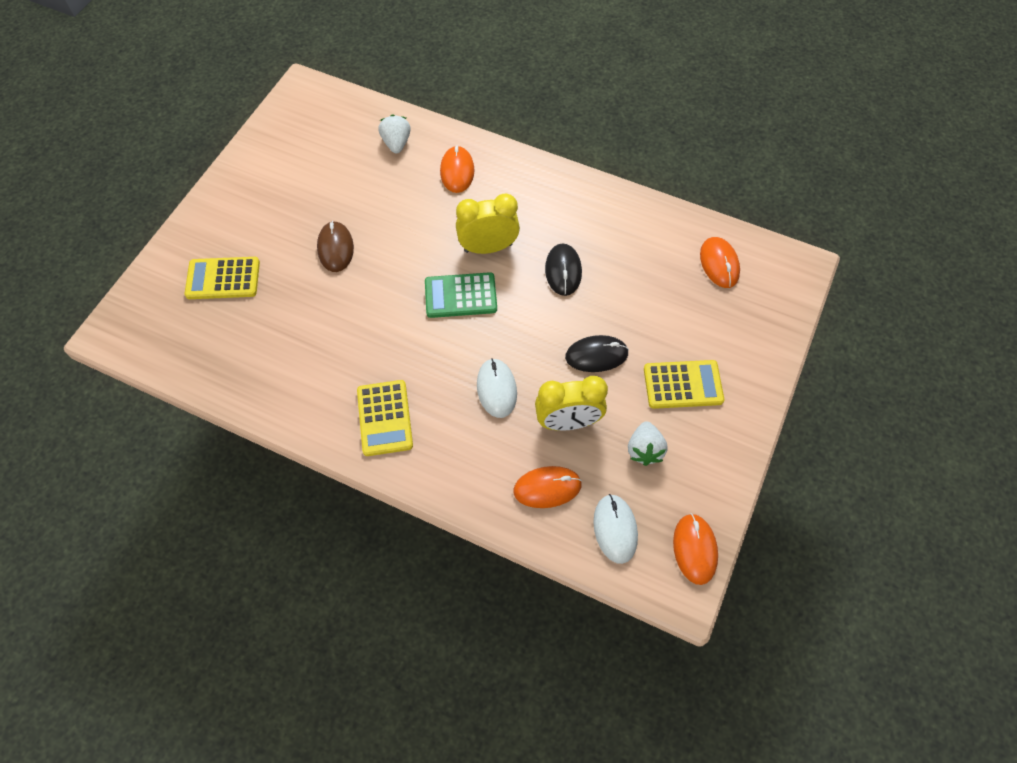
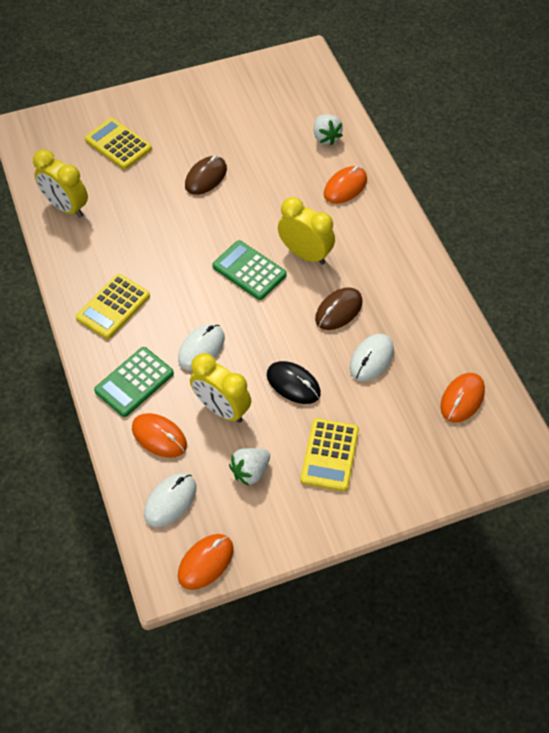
camera: 45 degrees right, 5 degrees down
white strawberry [378,115,411,153] -> white strawberry turned 120 degrees clockwise [314,114,343,145]
black mouse [545,243,582,296] -> brown mouse [315,287,363,330]
yellow calculator [644,360,724,409] -> yellow calculator turned 60 degrees clockwise [301,418,359,492]
none -> yellow clock [33,149,88,218]
none -> green calculator [94,347,174,417]
none -> white mouse [350,334,394,381]

